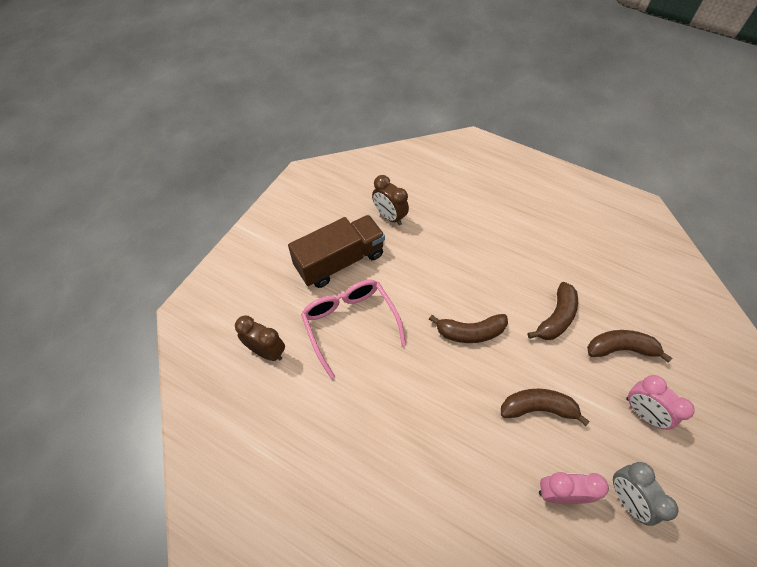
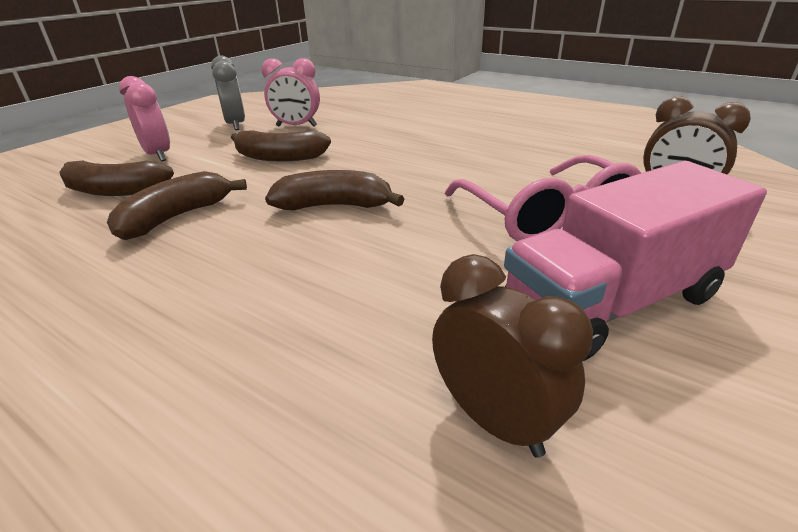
camera: 175 degrees left, 25 degrees down
brown truck [288,215,385,288] -> pink truck [504,161,767,361]

